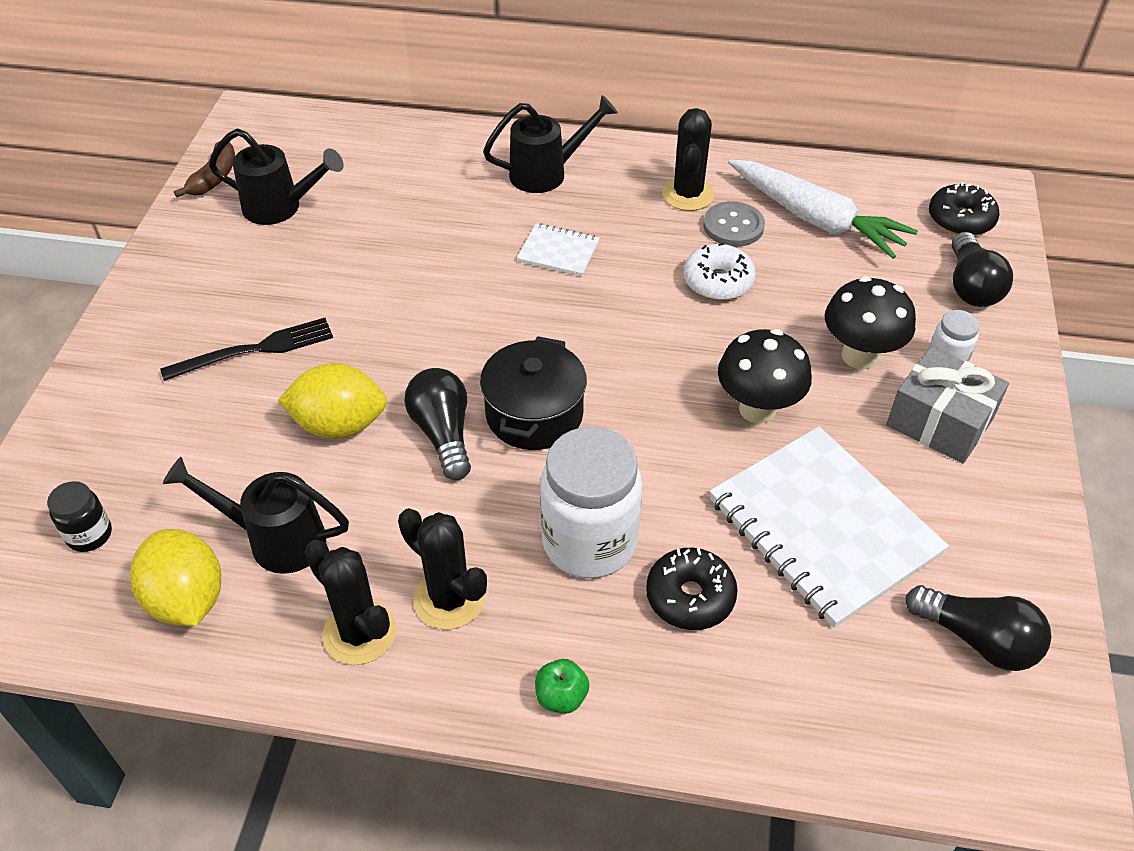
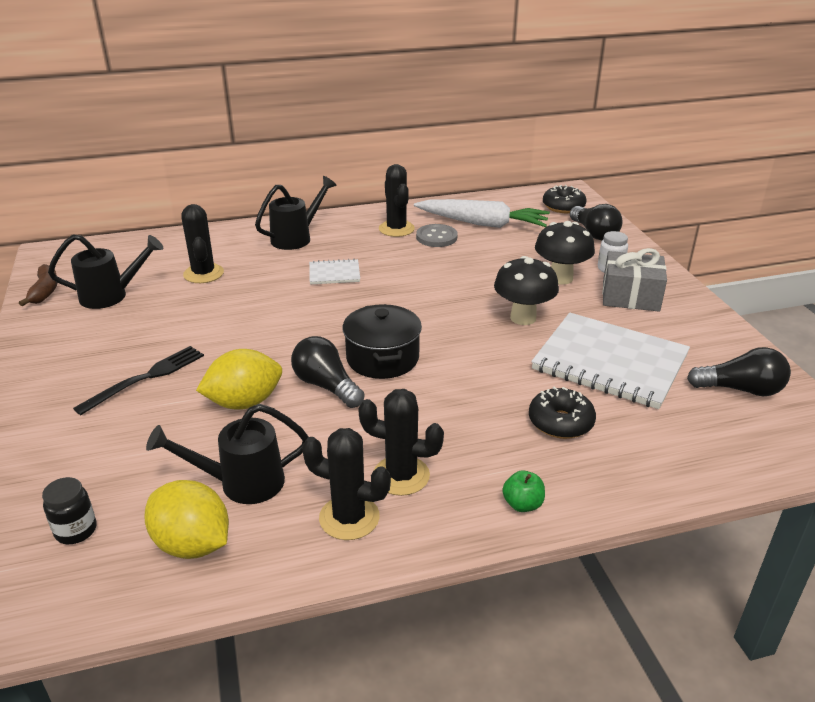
camera: 25 degrees left, 15 degrees down
white jar [540,427,642,578] -> none
white donut [684,242,756,300] -> none
none -> black cactus [181,204,224,283]

